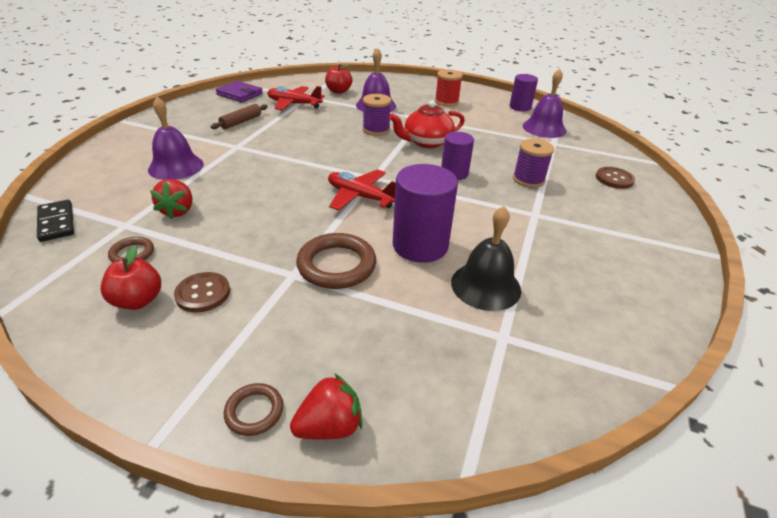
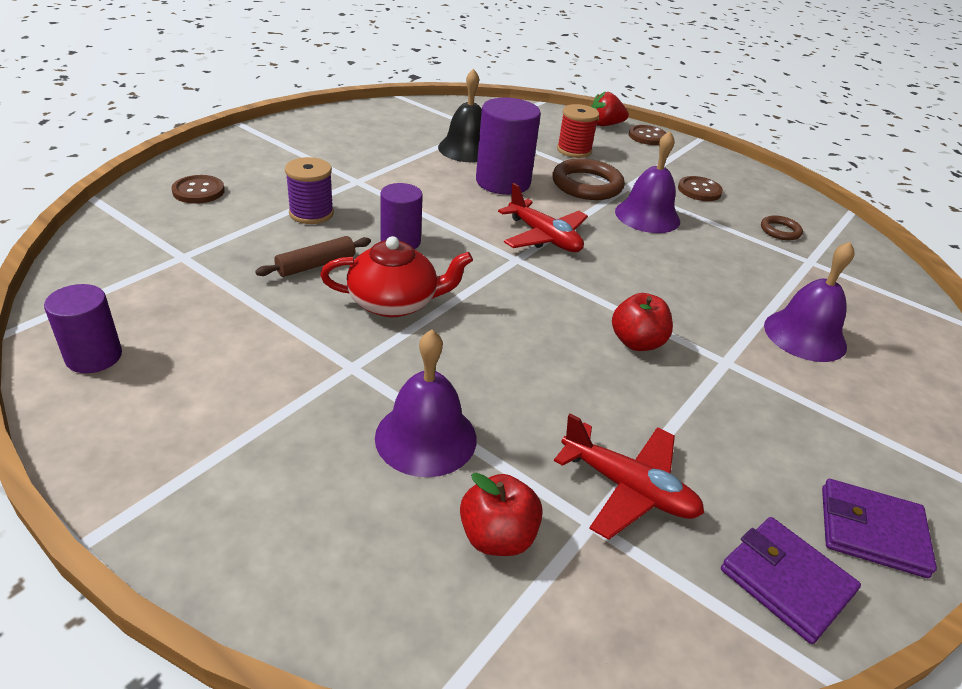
camera: 165 degrees left, 0 degrees up
black domino [37,200,74,242] -> none
red apple [100,246,161,310] -> red apple moved to [612,293,673,351]
red strawberry [150,179,192,219] -> none
brown rolling pin [211,104,268,129] -> brown rolling pin moved to [255,236,371,277]
brown ring [224,383,283,436] -> brown button [629,125,666,145]
purple spool [363,94,391,136] -> none
red spool [435,70,463,107] -> red spool moved to [557,104,599,158]
purple bell [523,69,566,138] -> purple bell moved to [615,131,680,233]
none -> purple wallet [822,479,937,578]

